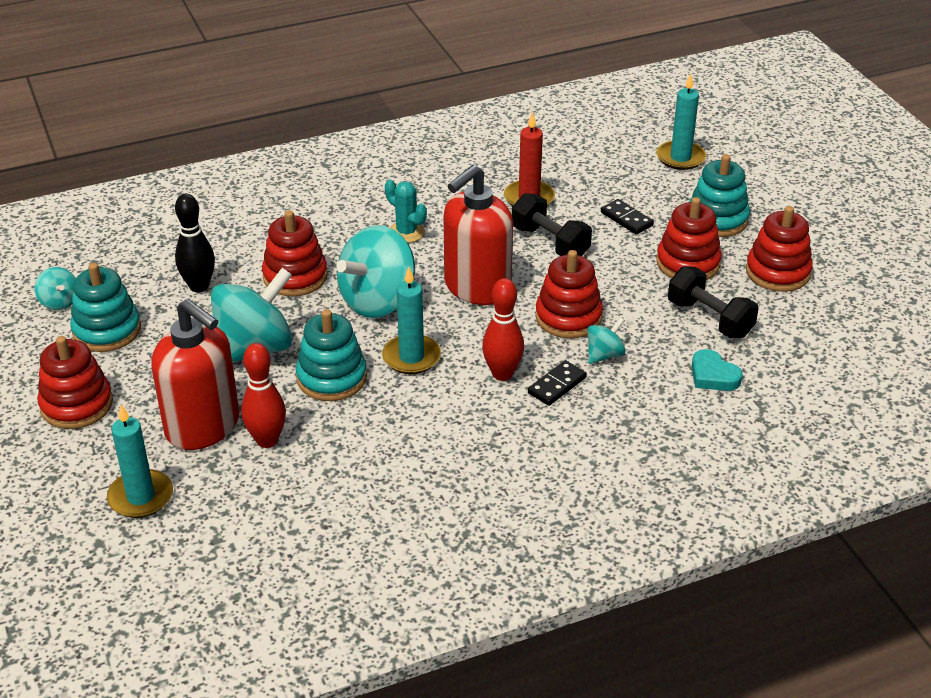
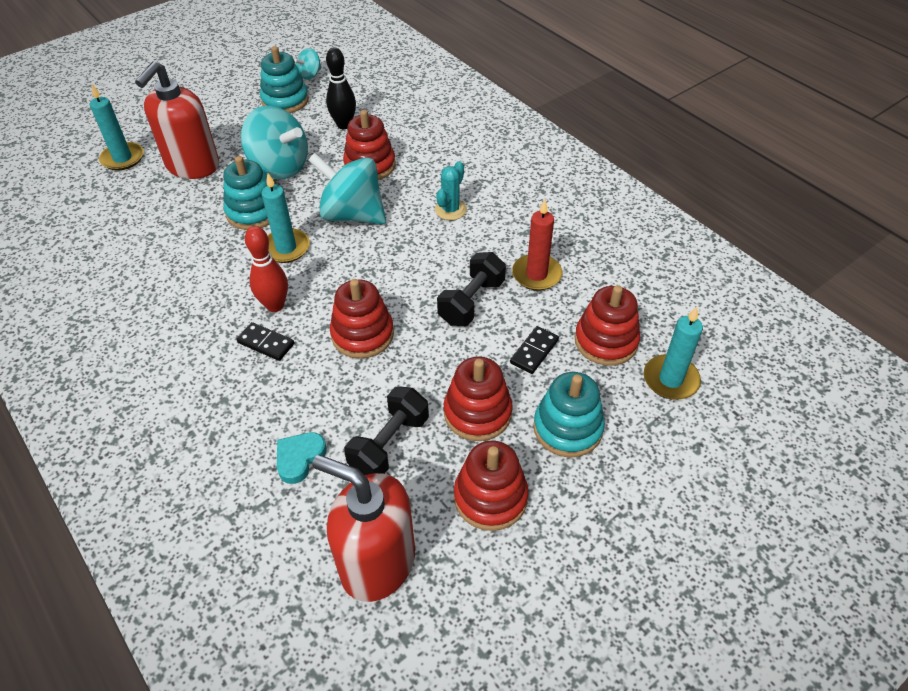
camera: 75 degrees right, 10 degrees up
red stacking toy [37,336,113,429] -> red stacking toy moved to [575,285,641,366]
red bowling pin [241,343,286,448] -> none
red soap dispenser [444,165,513,305] -> red soap dispenser moved to [312,455,415,602]
turquoise spinning top [587,317,626,364] -> none

